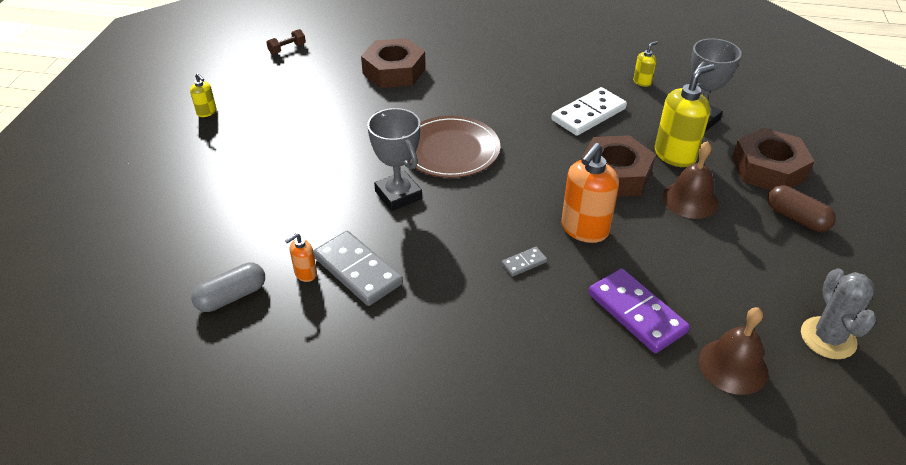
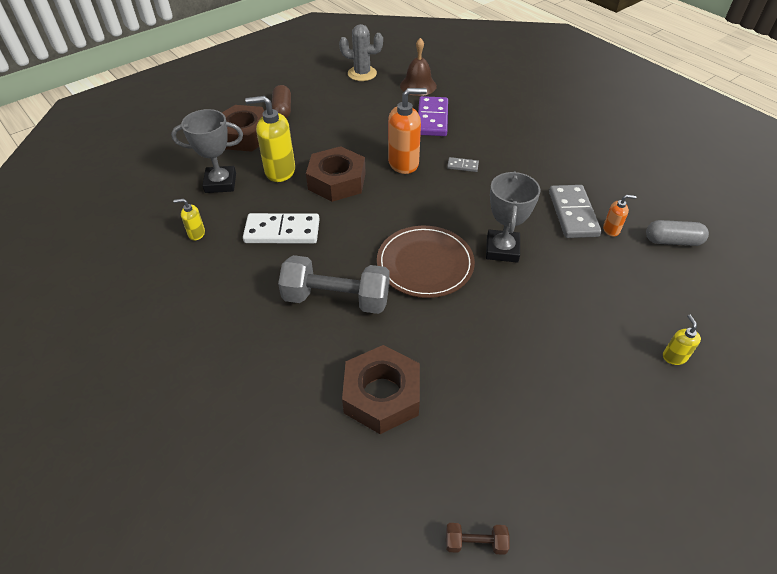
camera: 140 degrees left, 5 degrees up
yellow soap dispenser [190,74,217,117] -> yellow soap dispenser moved to [663,315,701,365]
brown bell [663,141,719,219] -> none
grey cactus [801,269,876,359] -> grey cactus turned 60 degrees clockwise [339,24,383,81]
none -> grey dumbbell [278,255,390,314]

